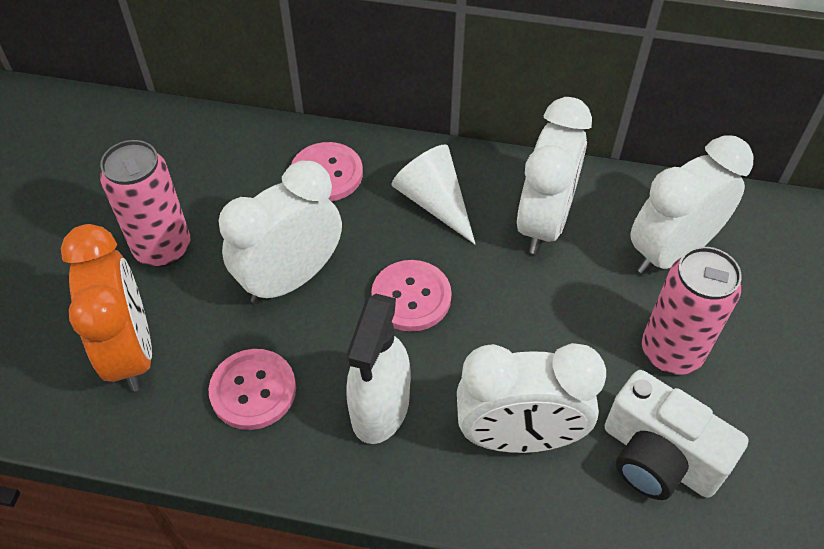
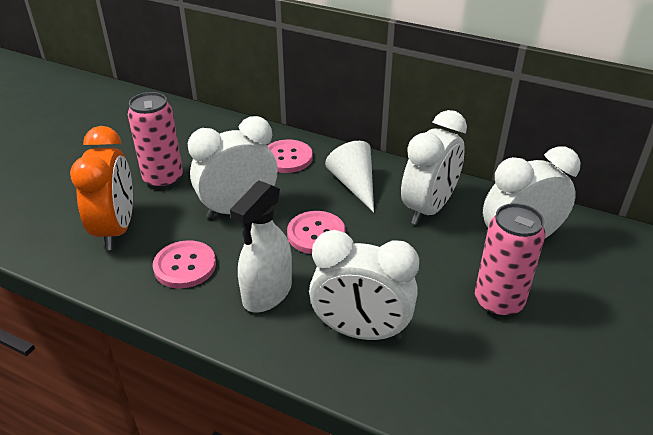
camera: 15 degrees right, 15 degrees down
white camera [605,370,749,500] -> none

